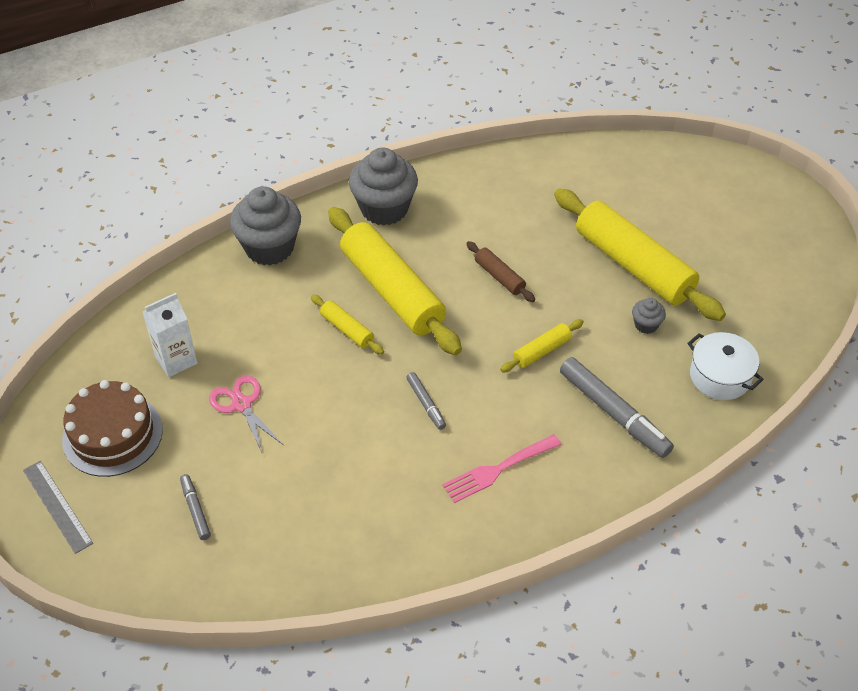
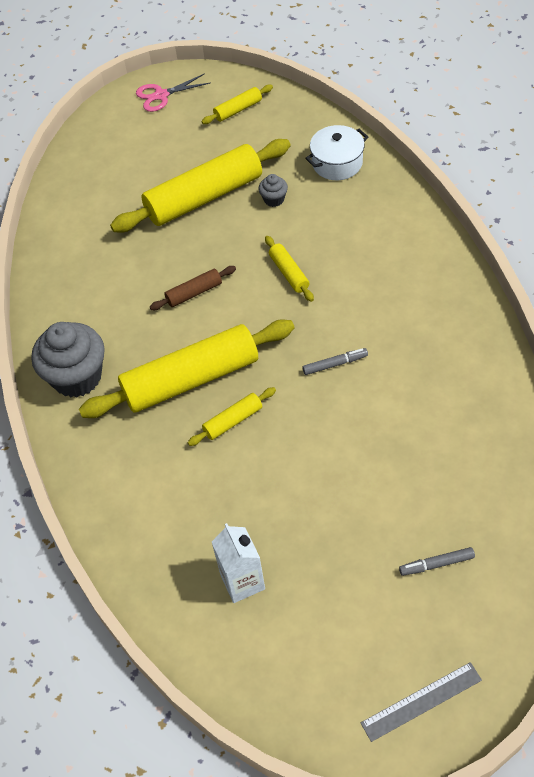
camera: 75 degrees left, 5 degrees up
brown cake [62,380,163,477] -> none
pink scissors [209,375,283,454] -> pink scissors moved to [136,73,210,112]
grey cupcake [230,186,301,265] -> none
pink fork [442,434,561,503] -> none
grey marker [560,357,674,458] -> none
none -> yellow rolling pin [201,85,273,124]

